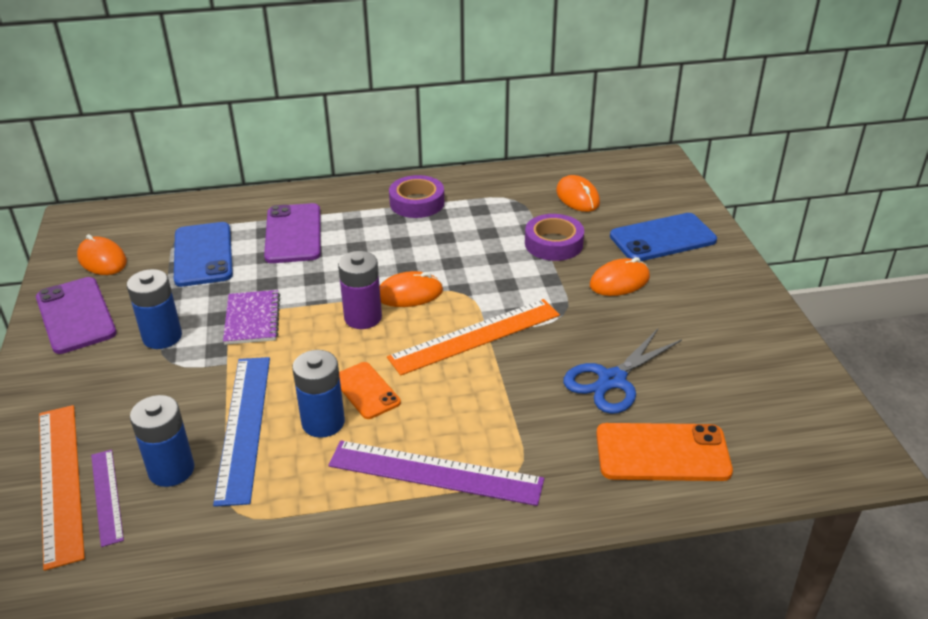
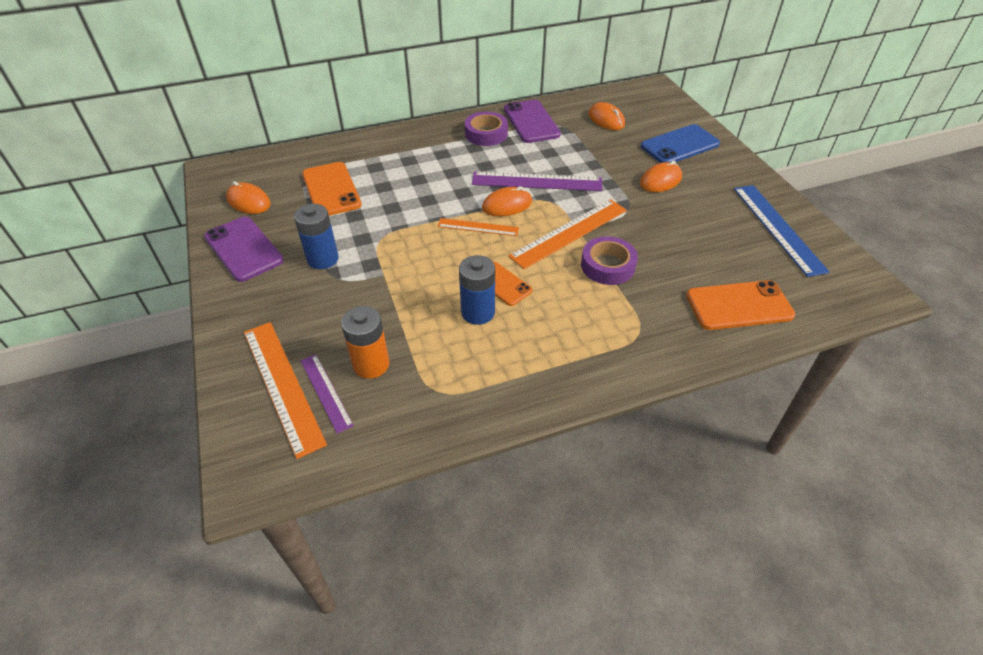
camera: 10 degrees left, 10 degrees up
blue battery [130,395,194,487] -> orange battery [341,306,389,379]
blue phone [174,222,233,287] -> orange phone [302,162,362,216]
blue ruler [213,357,270,507] -> blue ruler moved to [734,185,830,277]
purple notebook [223,290,280,345] -> none
purple phone [264,203,321,263] -> purple phone moved to [504,100,561,143]
purple ruler [328,440,544,506] -> purple ruler moved to [472,172,602,191]
purple battery [338,251,382,329] -> orange ruler [437,218,519,236]
purple tape [525,214,584,261] -> purple tape moved to [581,236,638,285]
blue scissors [563,329,682,414] -> none

